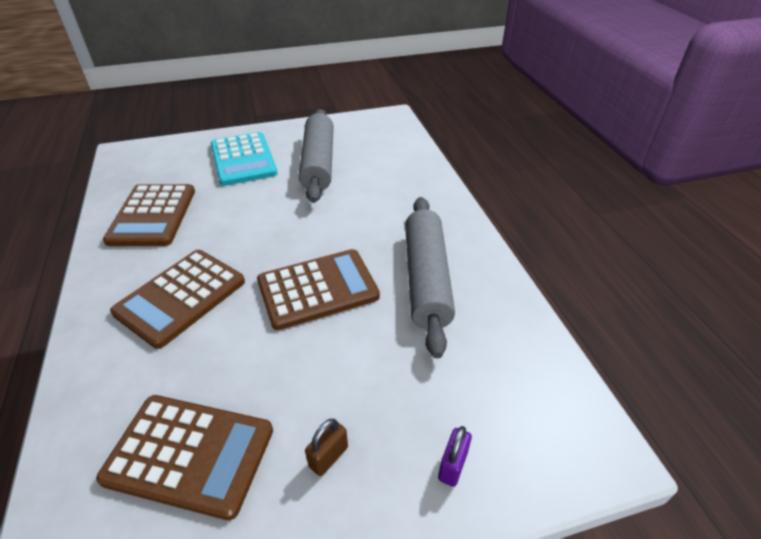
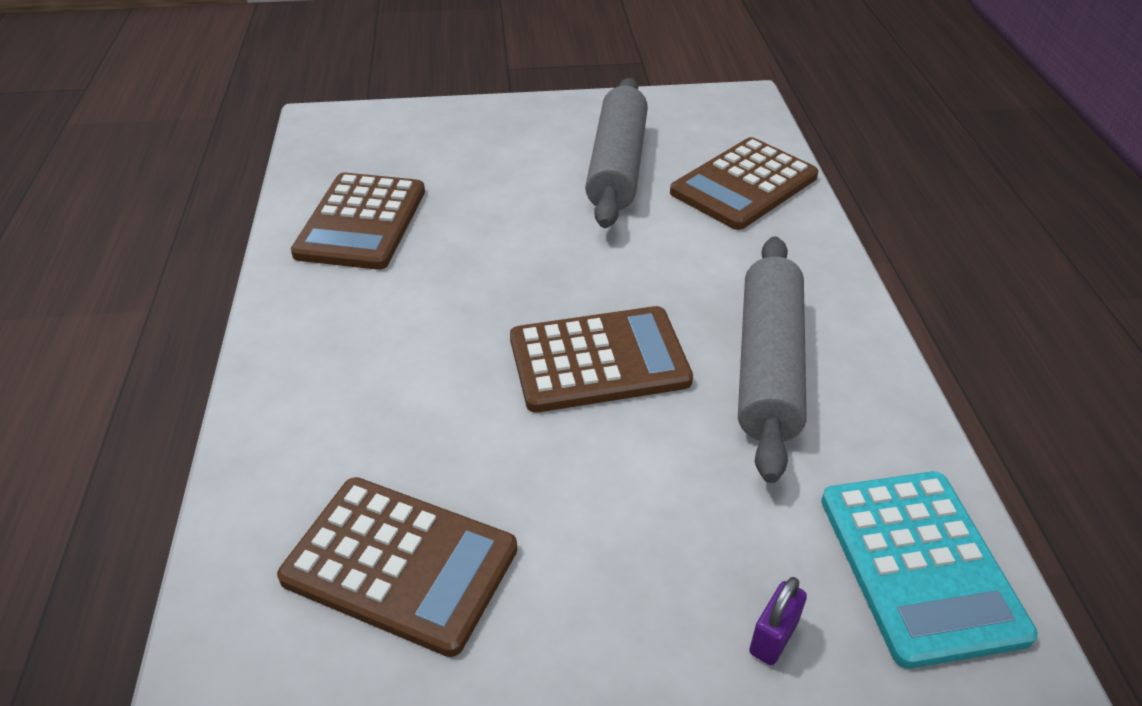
camera: 10 degrees right, 0 degrees up
brown calculator [110,250,245,349] -> brown calculator moved to [670,137,818,230]
turquoise calculator [211,132,278,186] -> turquoise calculator moved to [821,471,1038,669]
brown padlock [305,419,348,476] -> none

